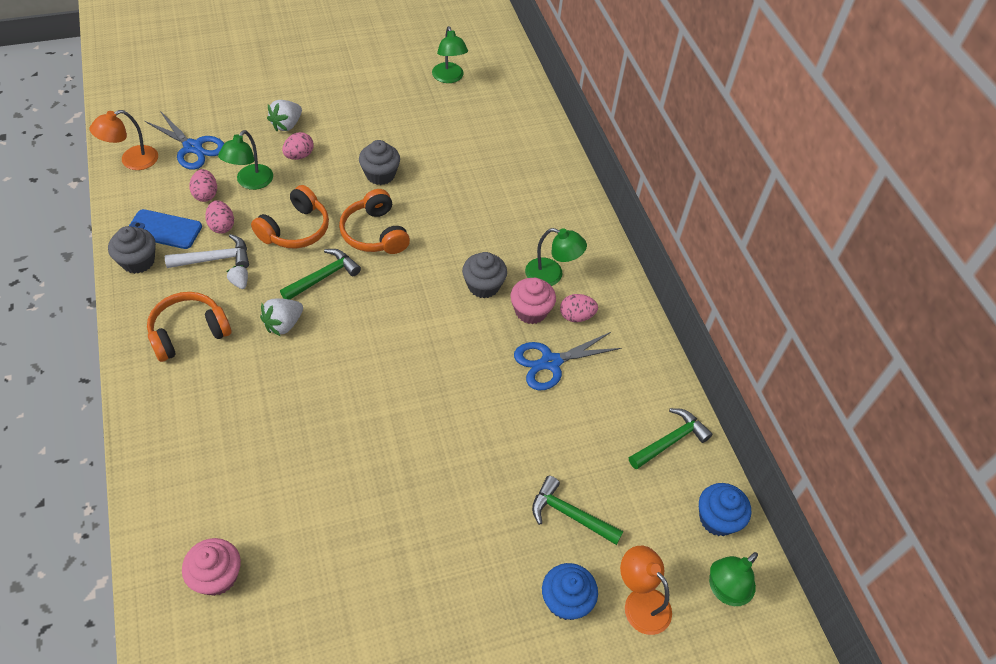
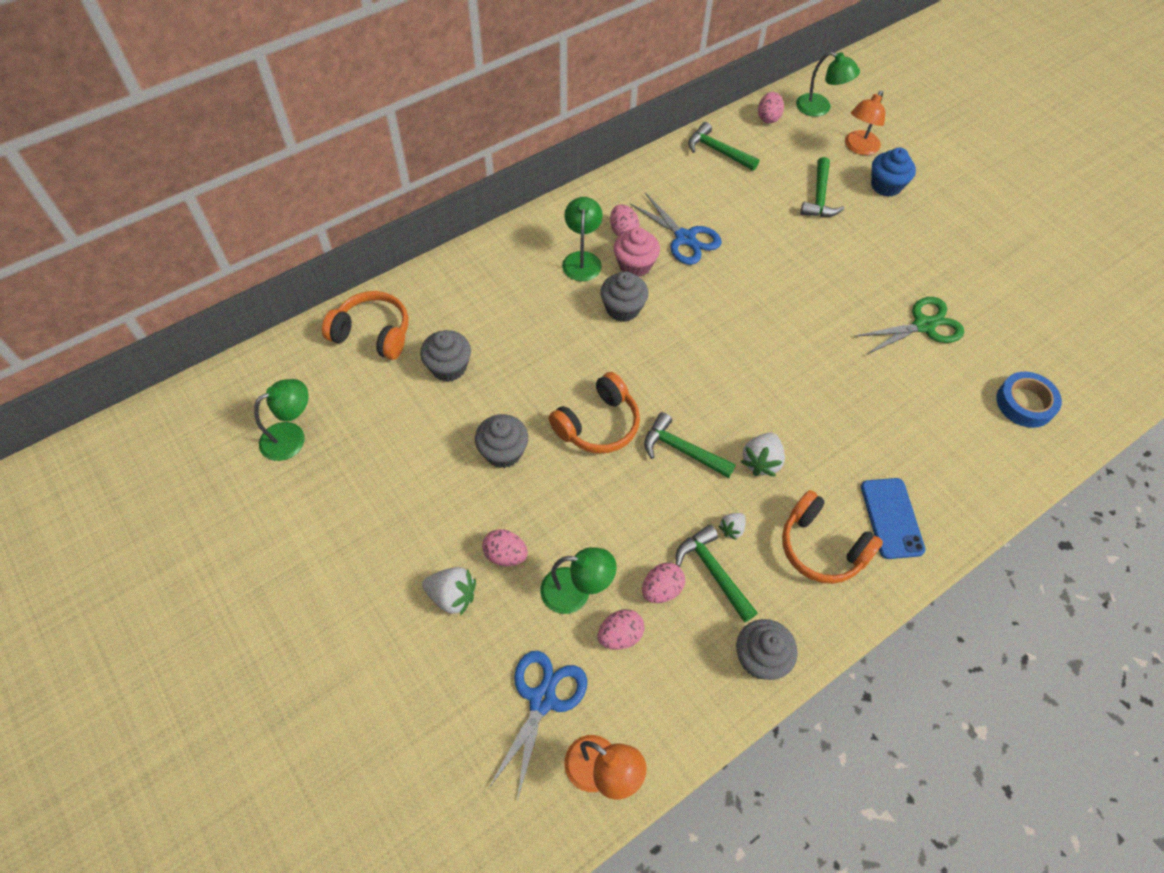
camera: 105 degrees left, 5 degrees up
blue phone [129,209,202,249] -> blue phone moved to [861,478,925,559]
white hammer [165,234,249,268] -> green hammer [676,525,757,623]
pink cupcake [182,538,241,596] -> blue tape [996,372,1062,428]
orange headphones [251,185,329,249] -> orange headphones moved to [322,291,408,360]
white strawberry [260,298,303,336] -> white strawberry turned 90 degrees clockwise [741,432,785,477]
blue cupcake [699,483,751,536] -> pink egg [758,92,784,123]
none -> grey cupcake [420,330,471,382]
none -> green scissors [854,297,964,355]

